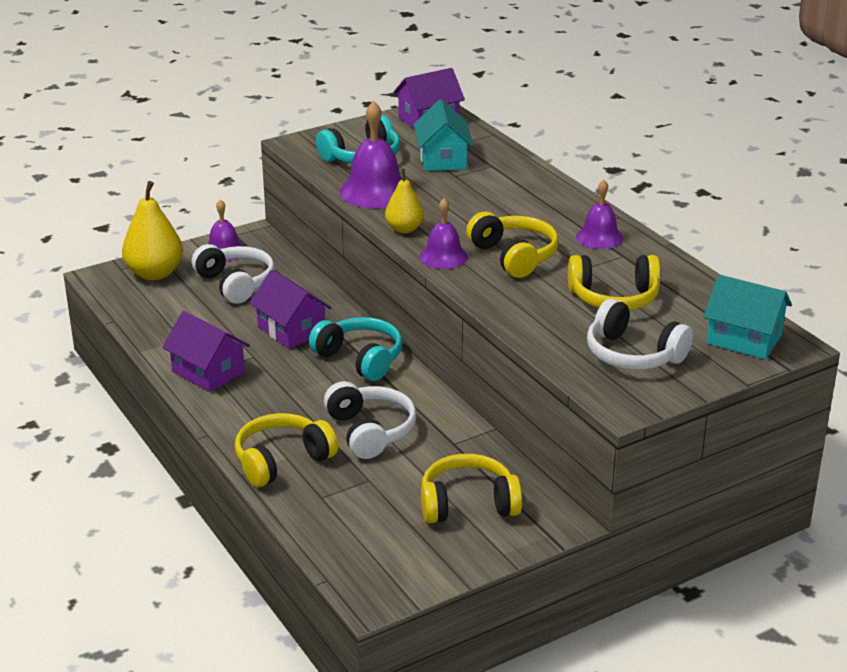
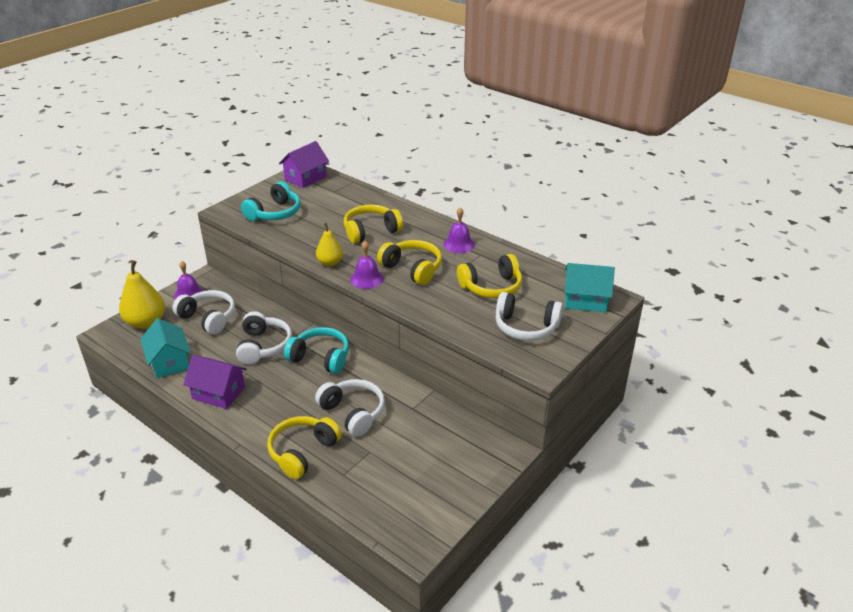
camera: 20 degrees left, 5 degrees up
purple house [249,270,331,349] -> white headphones [236,311,292,364]
purple bell [339,101,403,208] -> none
turquoise house [414,99,473,171] -> turquoise house moved to [140,318,191,378]
yellow headphones [421,454,522,523] -> yellow headphones moved to [344,204,403,244]

